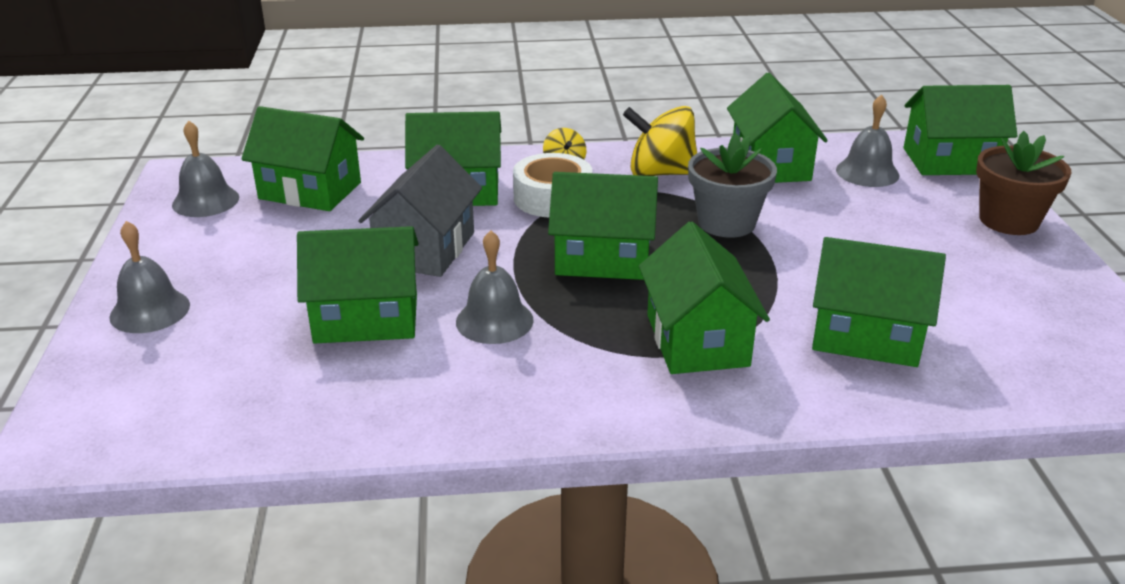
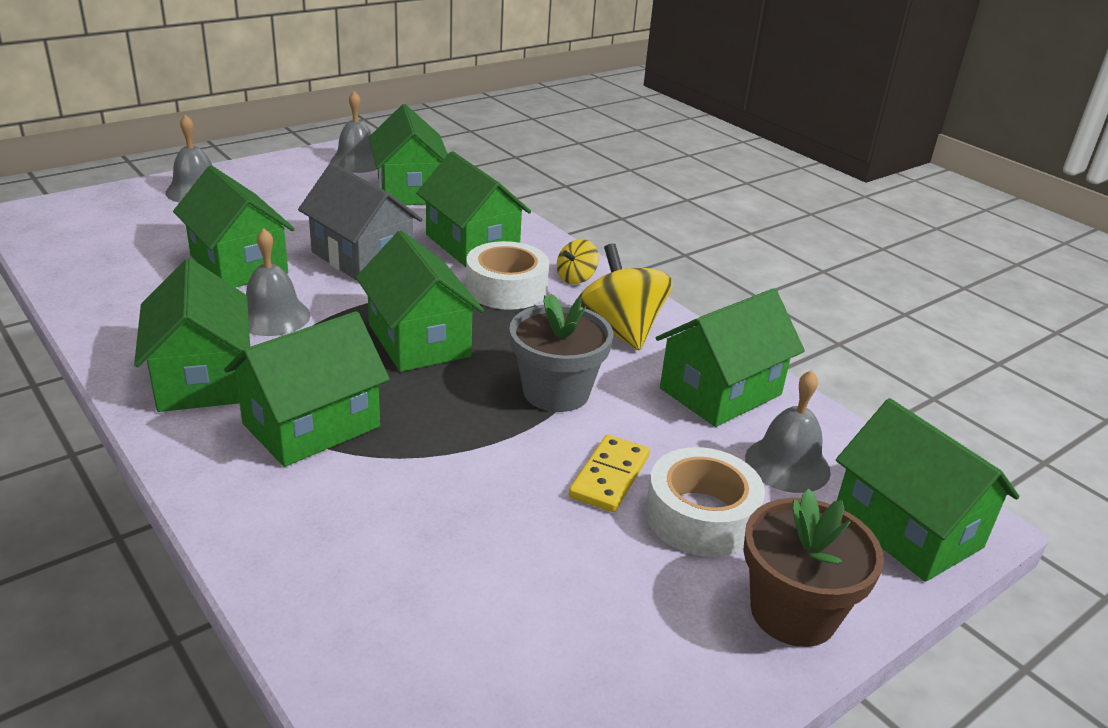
camera: 55 degrees right, 0 degrees up
grey house [358,145,482,277] -> grey house turned 60 degrees clockwise [298,163,423,281]
green house [812,237,946,367] -> green house moved to [134,258,250,412]
none -> yellow domino [569,435,650,512]
none -> white tape [646,447,765,557]

